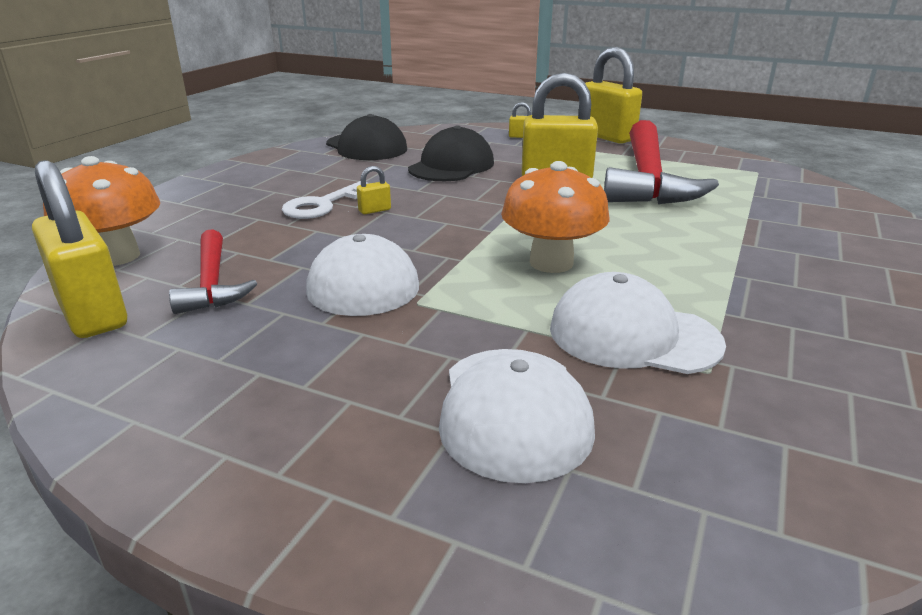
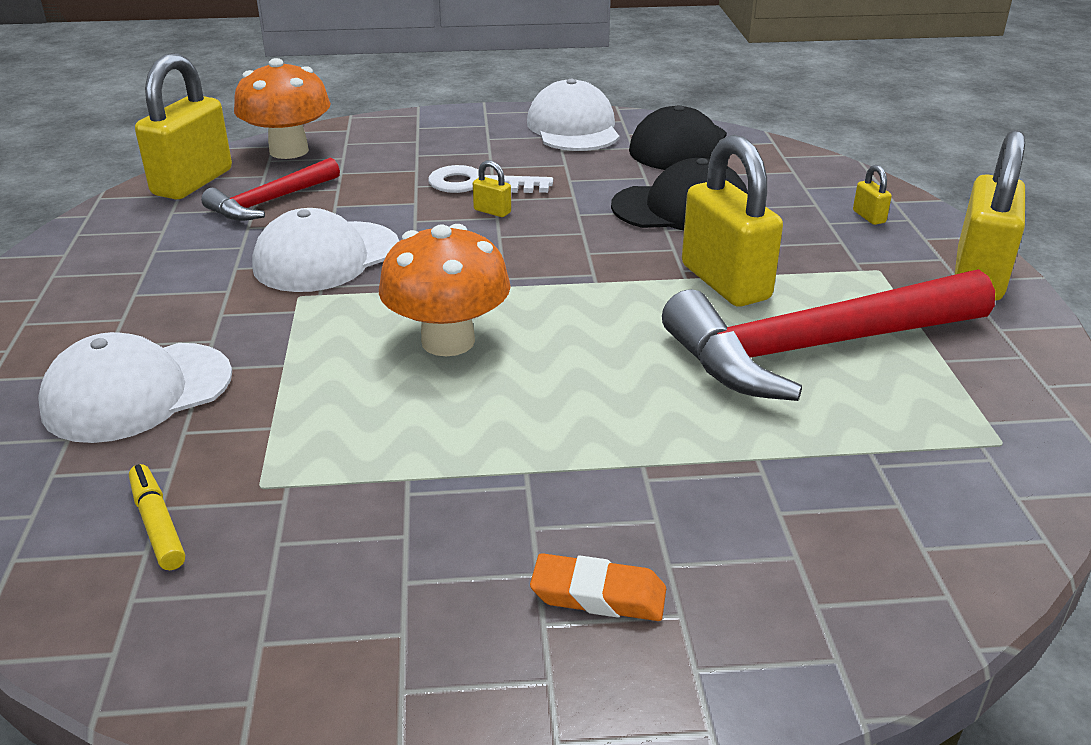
camera: 60 degrees right, 5 degrees up
white cap [550,272,726,374] -> white cap moved to [527,79,619,151]
none -> yellow marker [129,464,185,570]
none -> orange eraser [530,553,666,621]

